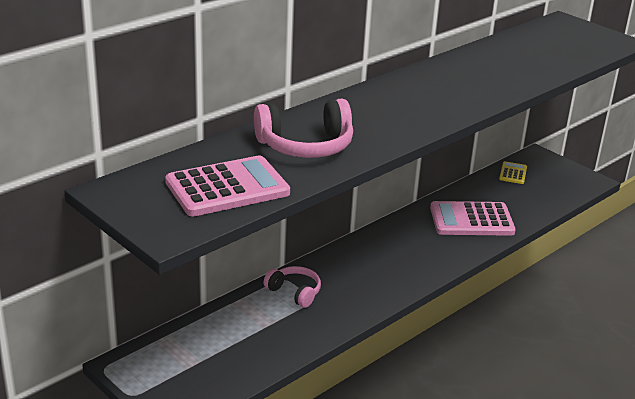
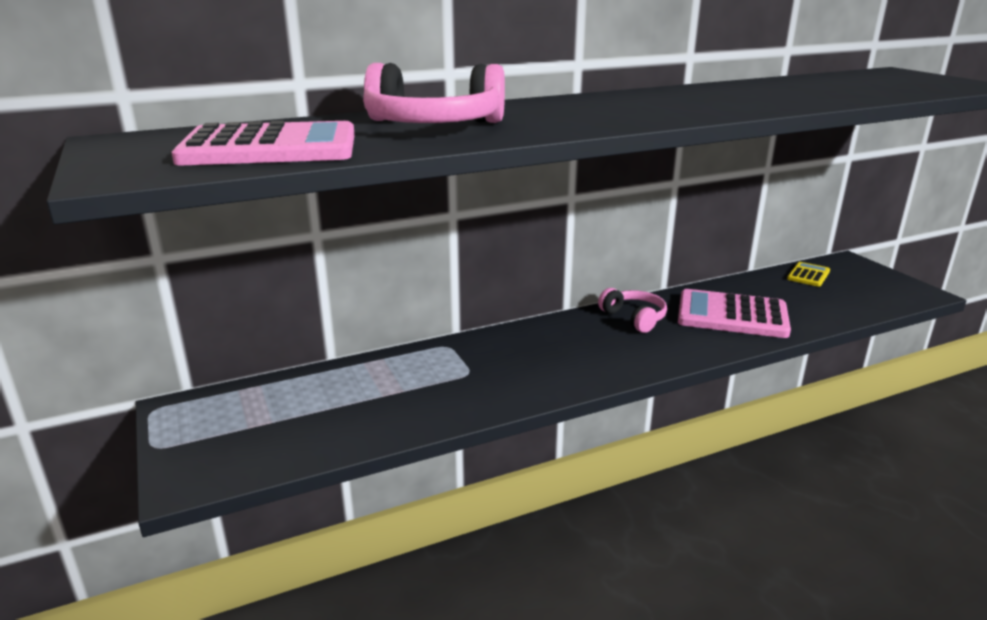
camera: 20 degrees right, 5 degrees down
pink headphones [263,266,321,308] -> pink headphones moved to [598,288,667,333]

